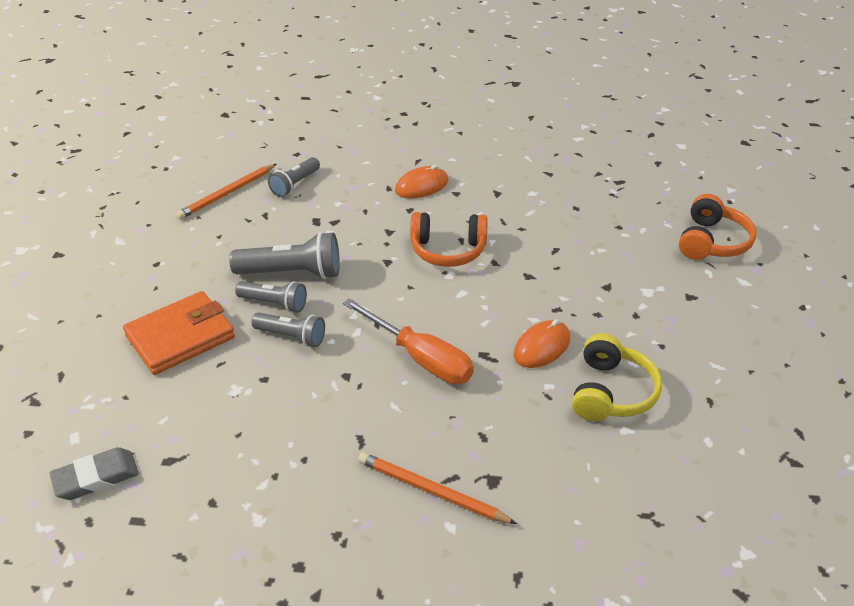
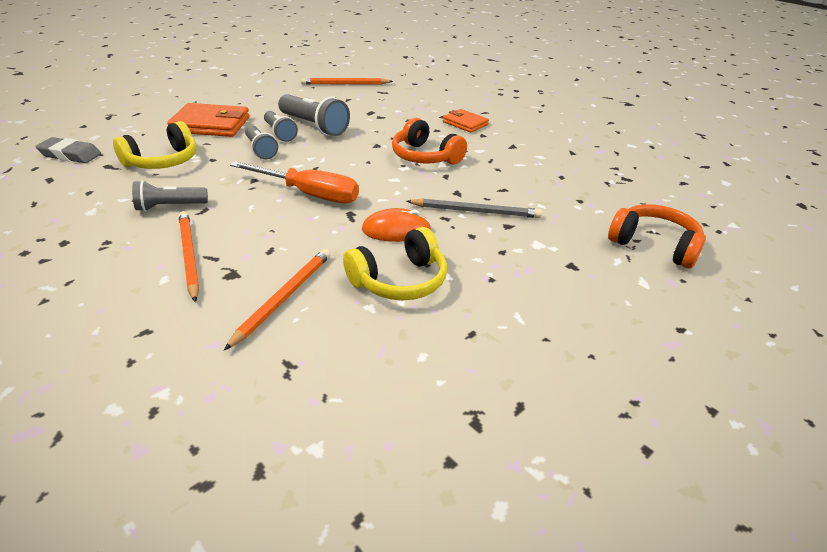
camera: 40 degrees right, 5 degrees down
grey flashlight [268,157,320,197] -> grey flashlight moved to [132,180,208,211]
orange screwdriver [343,298,474,384] -> orange screwdriver turned 60 degrees counterclockwise [230,161,359,203]
orange mouse [395,165,448,198] -> orange wallet [443,109,489,133]
orange headphones [679,194,756,260] -> orange headphones turned 120 degrees counterclockwise [608,204,706,269]
none -> yellow headphones [113,121,197,169]
none -> orange pencil [224,249,331,350]
none -> grey pencil [406,198,542,218]

